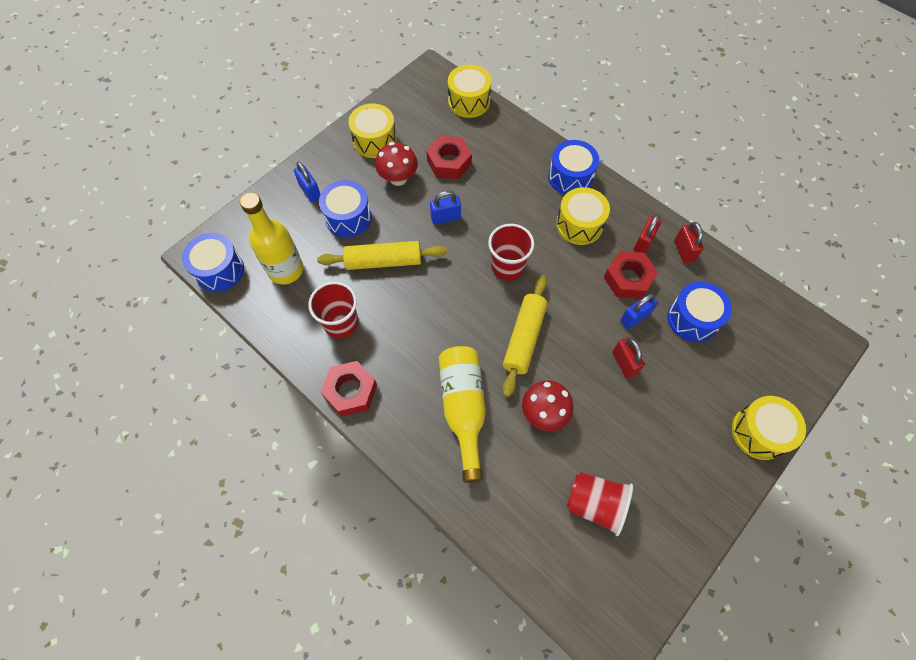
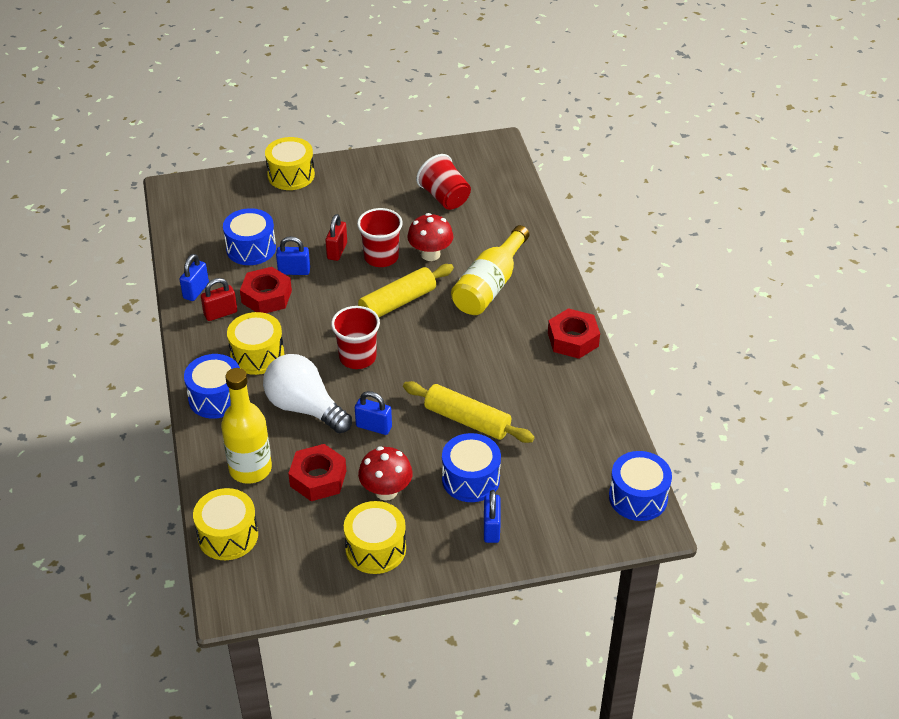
camera: 145 degrees left, 20 degrees down
yellow bottle [240,192,304,284] -> yellow bottle moved to [221,368,272,484]
red cup [309,281,359,339] -> red cup moved to [357,208,403,267]
red padlock [674,222,704,264] -> blue padlock [179,254,209,301]
none -> white light bulb [263,354,352,434]

